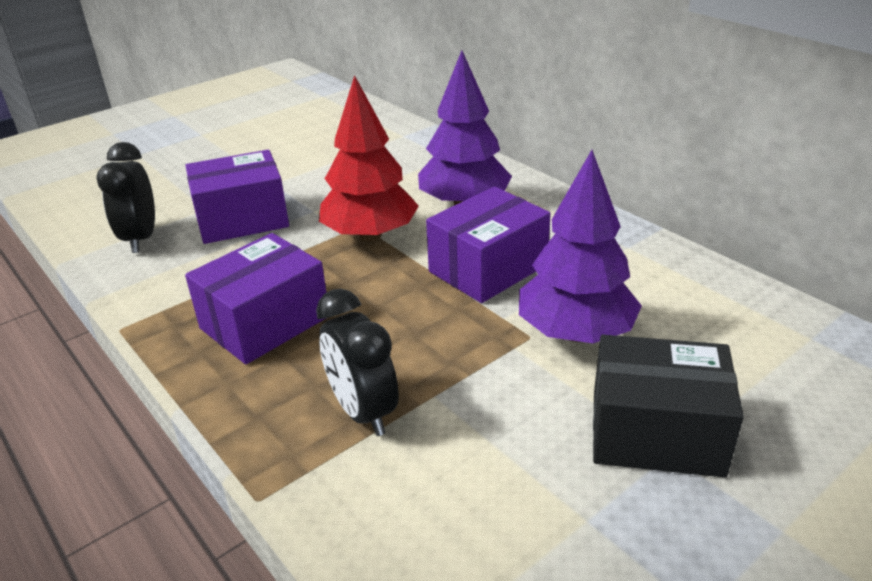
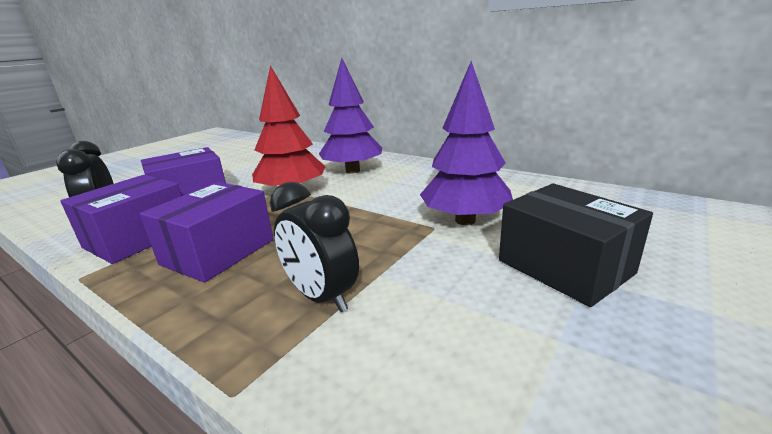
camera: 15 degrees left, 10 degrees down
purple box [426,186,551,303] -> purple box moved to [60,174,182,264]
black box [593,335,744,477] -> black box turned 60 degrees clockwise [499,184,653,307]

